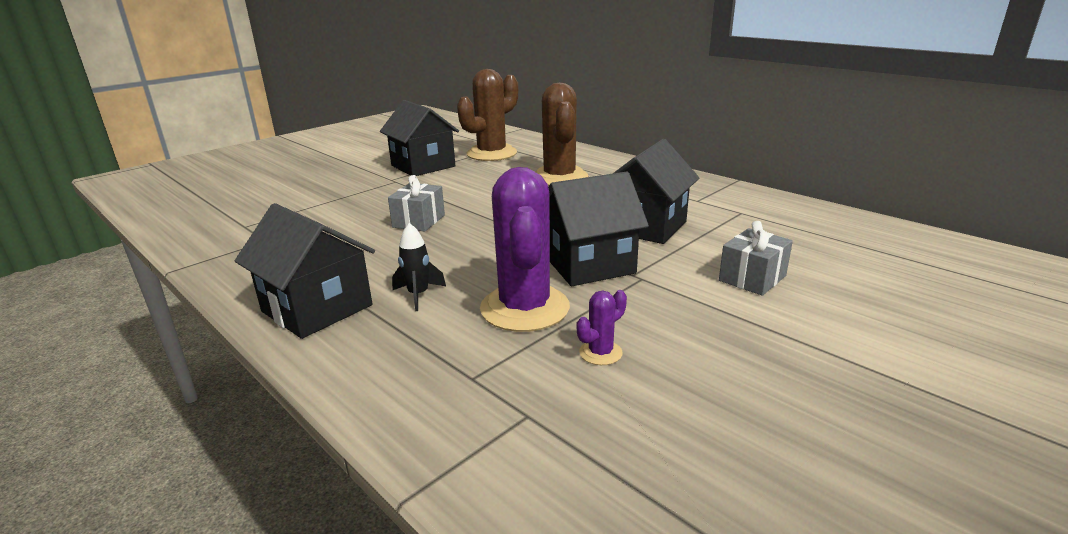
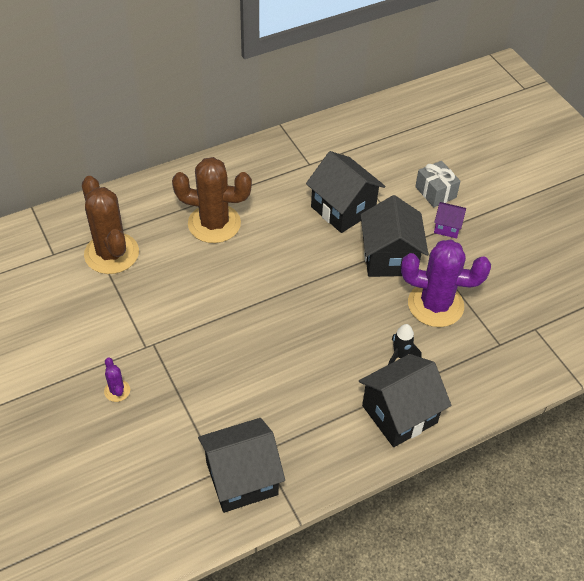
camera: 75 degrees left, 25 degrees up
black house [380,100,459,176] -> black house moved to [198,418,285,513]
grey gift [388,175,445,232] -> none
purple cactus [577,290,627,365] -> purple cactus moved to [104,357,130,402]
none -> purple house [434,202,466,238]

